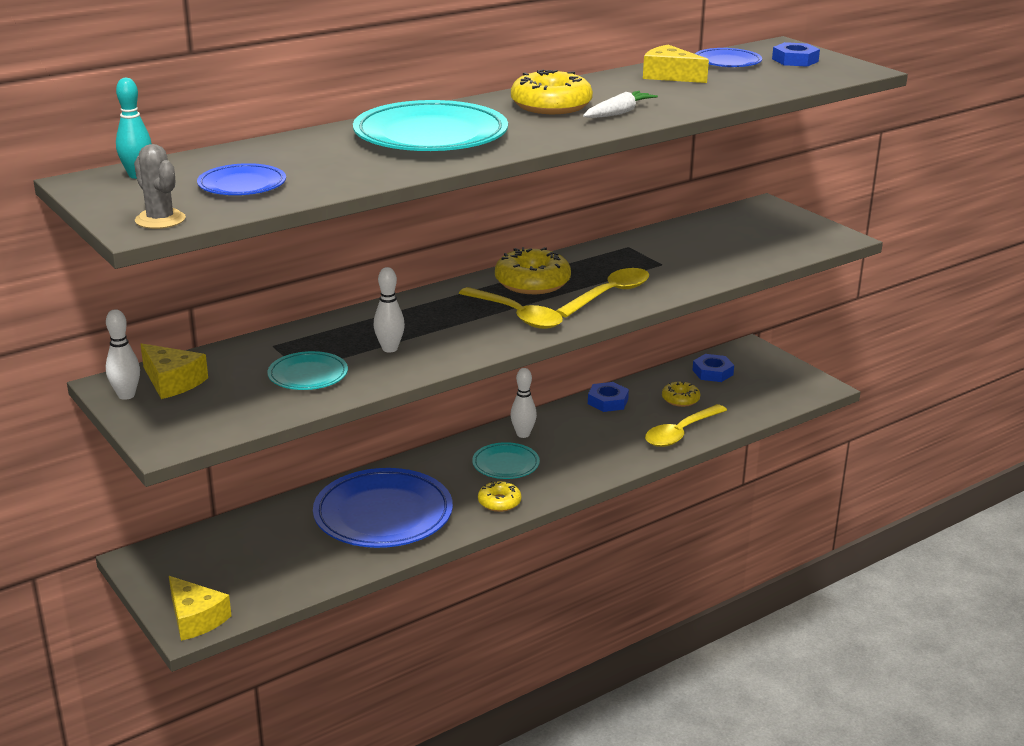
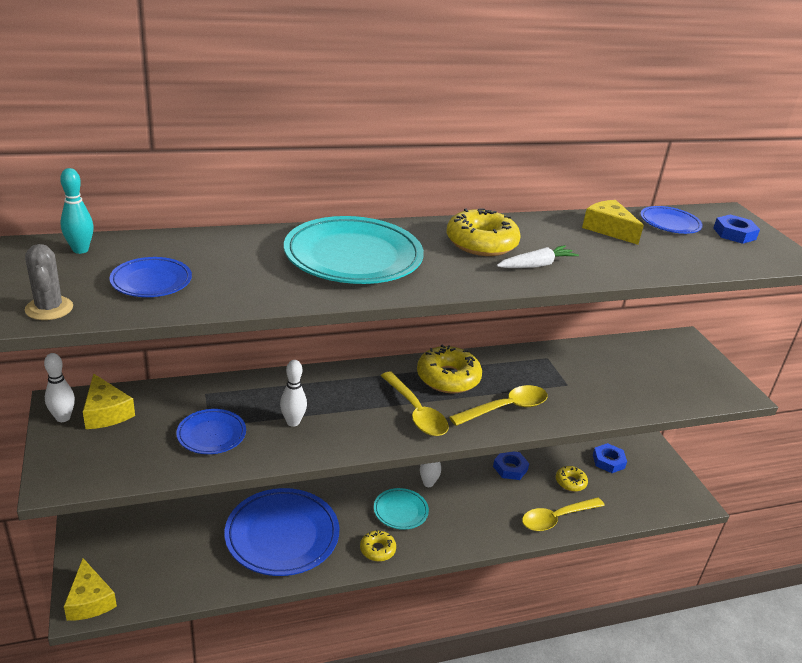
camera: 15 degrees right, 5 degrees up
turquoise plate [267,351,348,390] -> blue plate [176,409,246,454]

